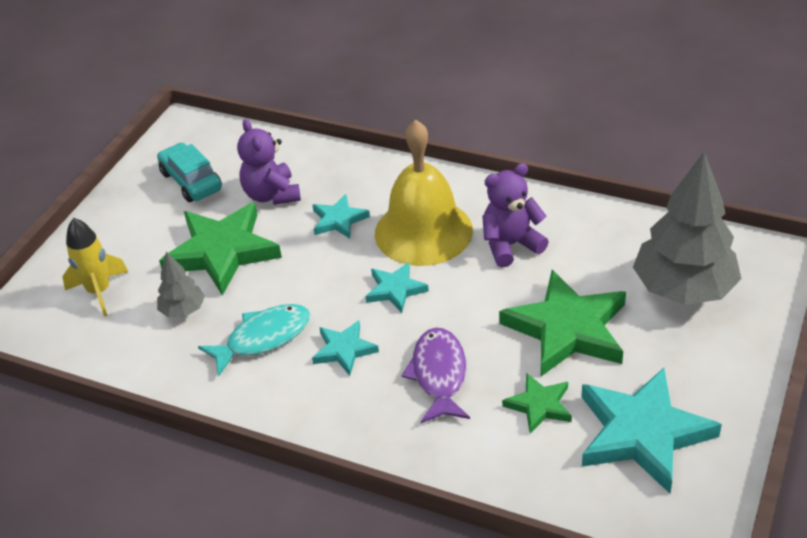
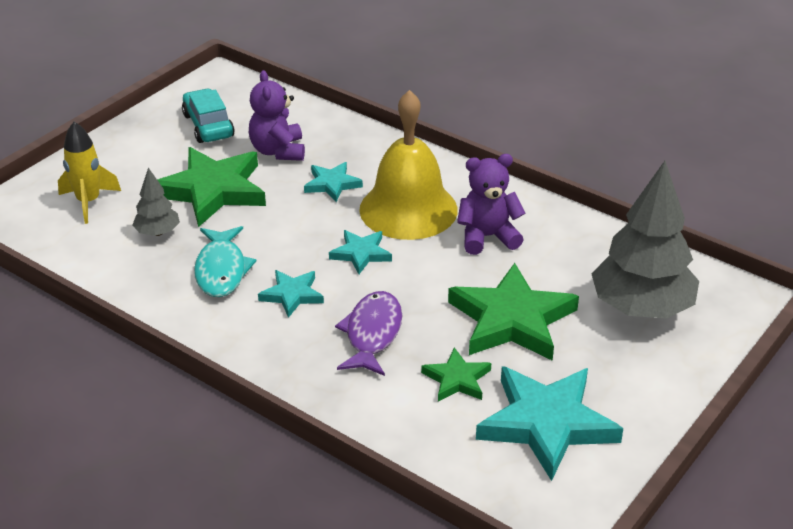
camera: 10 degrees right, 5 degrees down
turquoise fish [198,304,311,376] -> turquoise fish turned 105 degrees clockwise [194,226,256,297]

